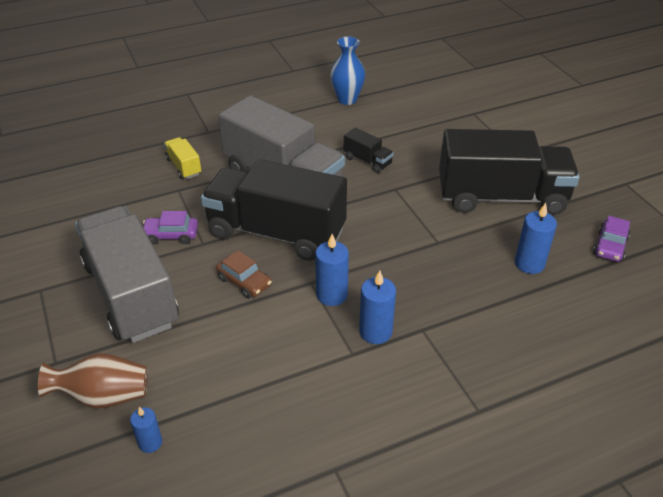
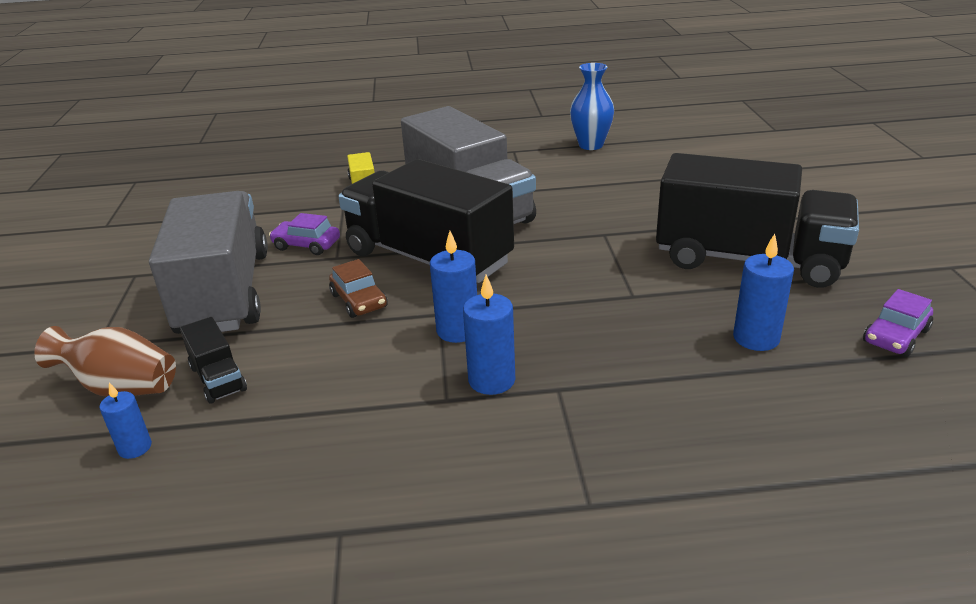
camera: 20 degrees right, 10 degrees down
black truck [344,128,394,173] -> black truck moved to [180,317,247,404]

